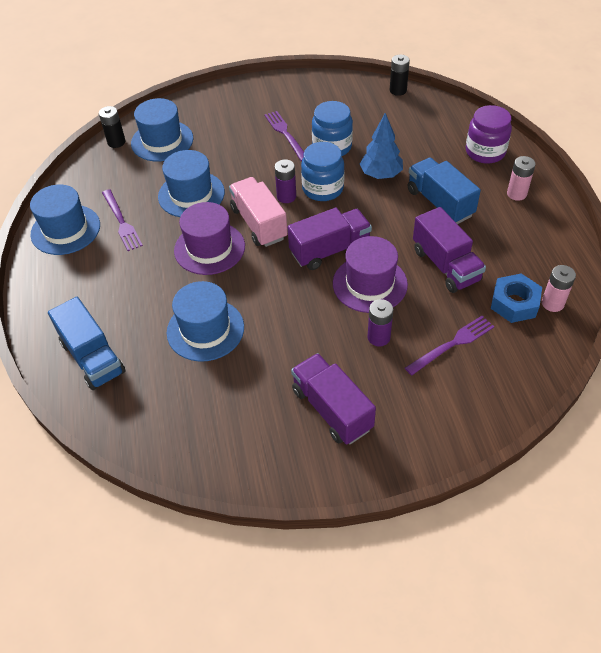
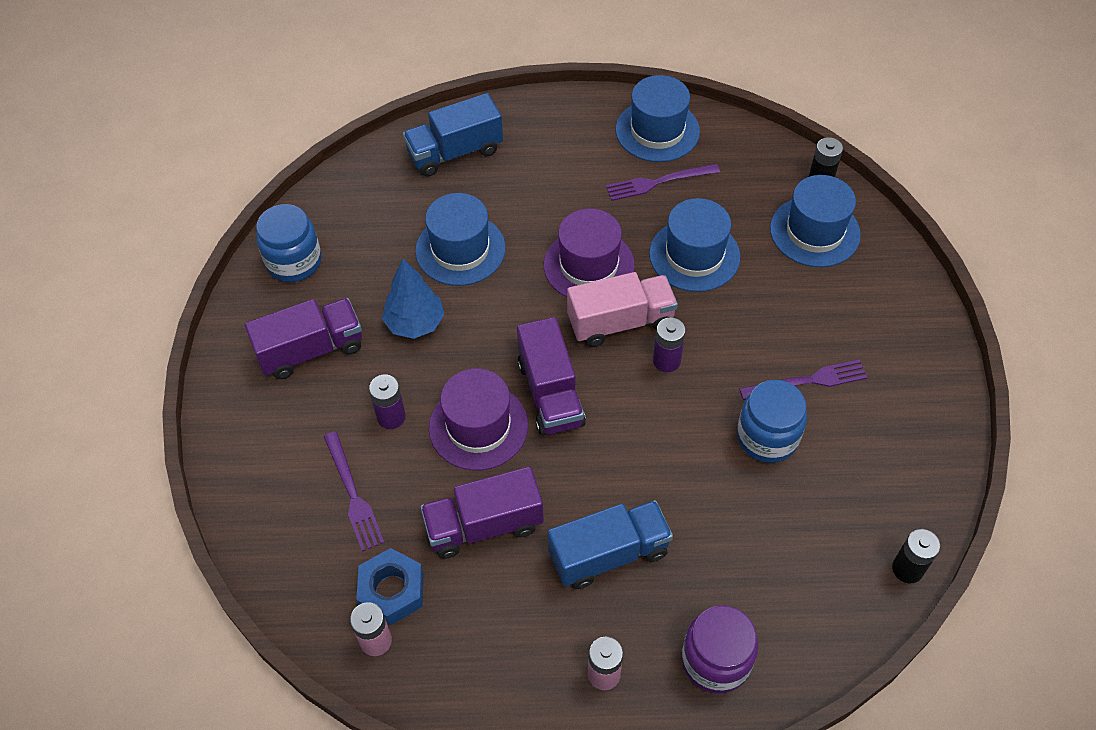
camera: 100 degrees right, 5 degrees up
blue jar [301,142,345,201] -> blue jar moved to [256,204,321,282]
blue tree [360,113,403,179] -> blue tree moved to [382,259,444,339]

